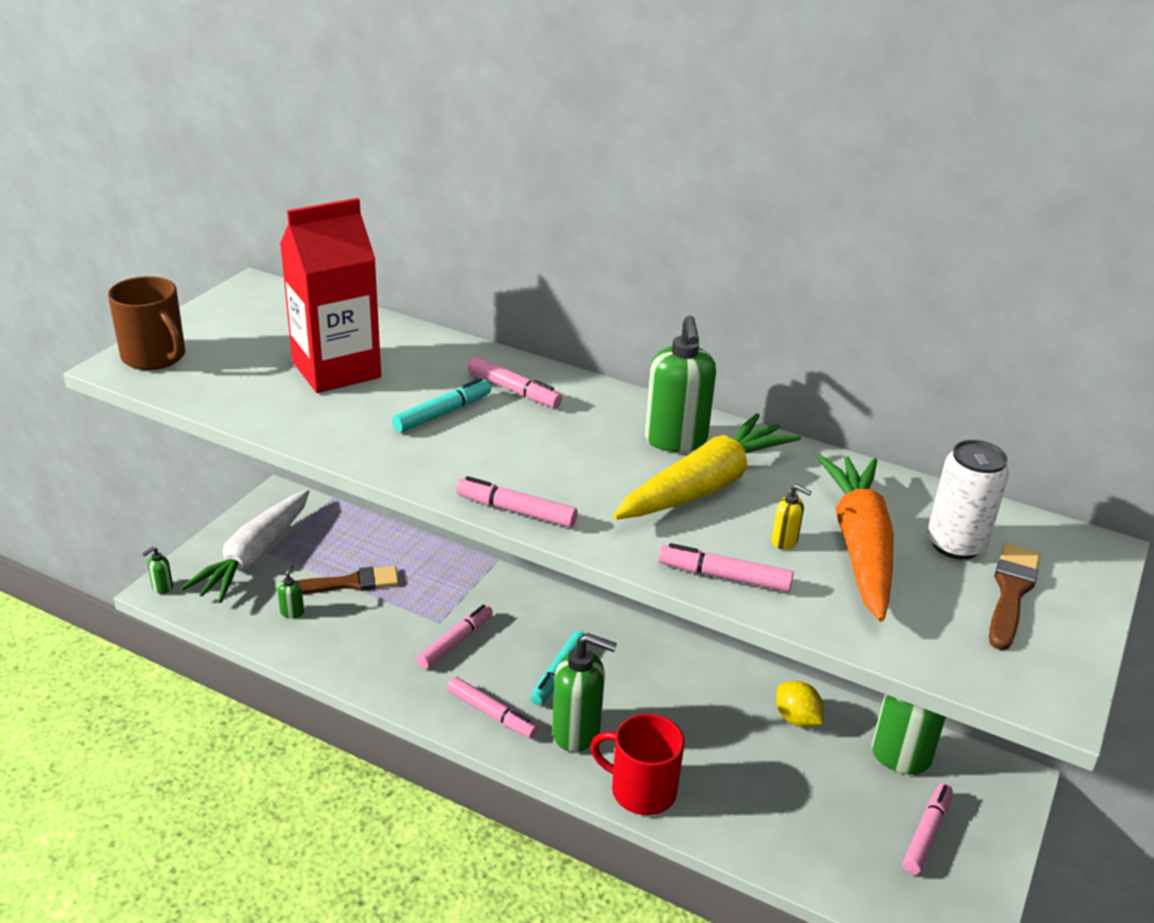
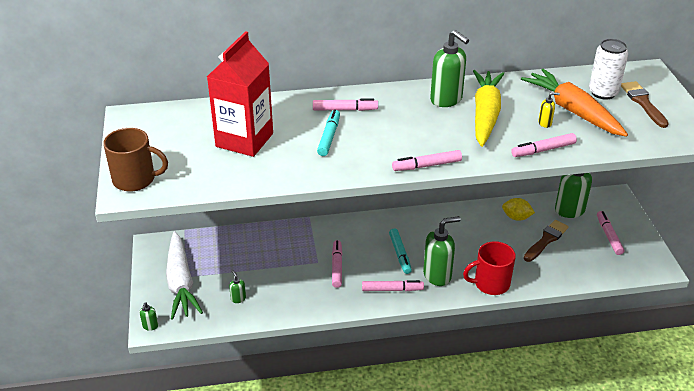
camera: 35 degrees left, 5 degrees up
brown brush [296,566,399,594] -> brown brush moved to [524,220,569,262]

